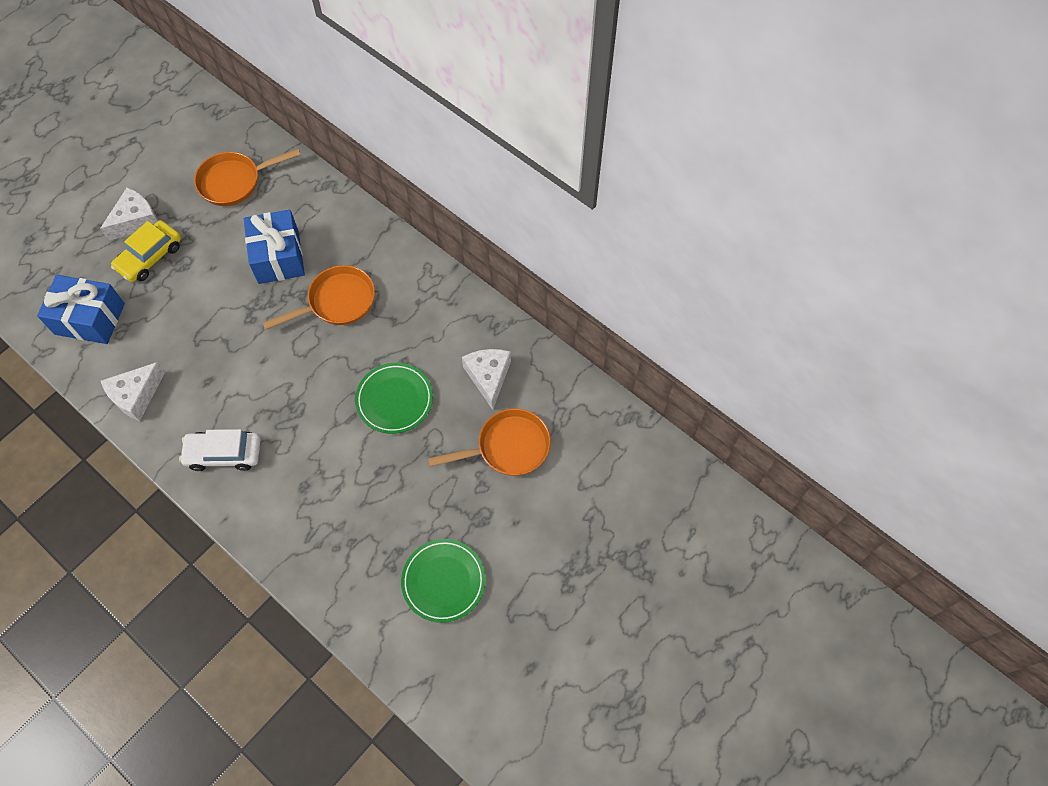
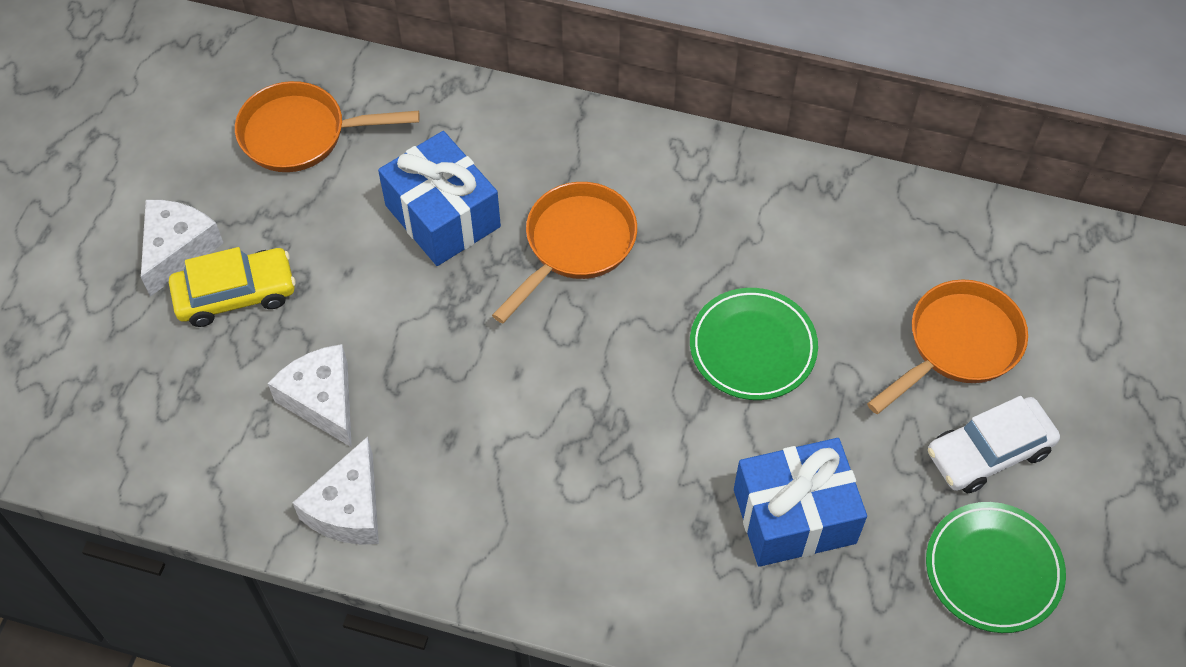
camera: 25 degrees left, 5 degrees down
blue gift [37,275,125,344] -> blue gift moved to [734,438,867,567]
yellow car [111,220,181,282] -> yellow car turned 120 degrees counterclockwise [169,247,296,327]
white car [179,429,261,471] -> white car moved to [928,396,1060,493]
orange pan [194,149,301,206] -> orange pan turned 45 degrees clockwise [235,81,420,172]
white cheese [462,349,511,410] -> white cheese moved to [268,344,352,447]

